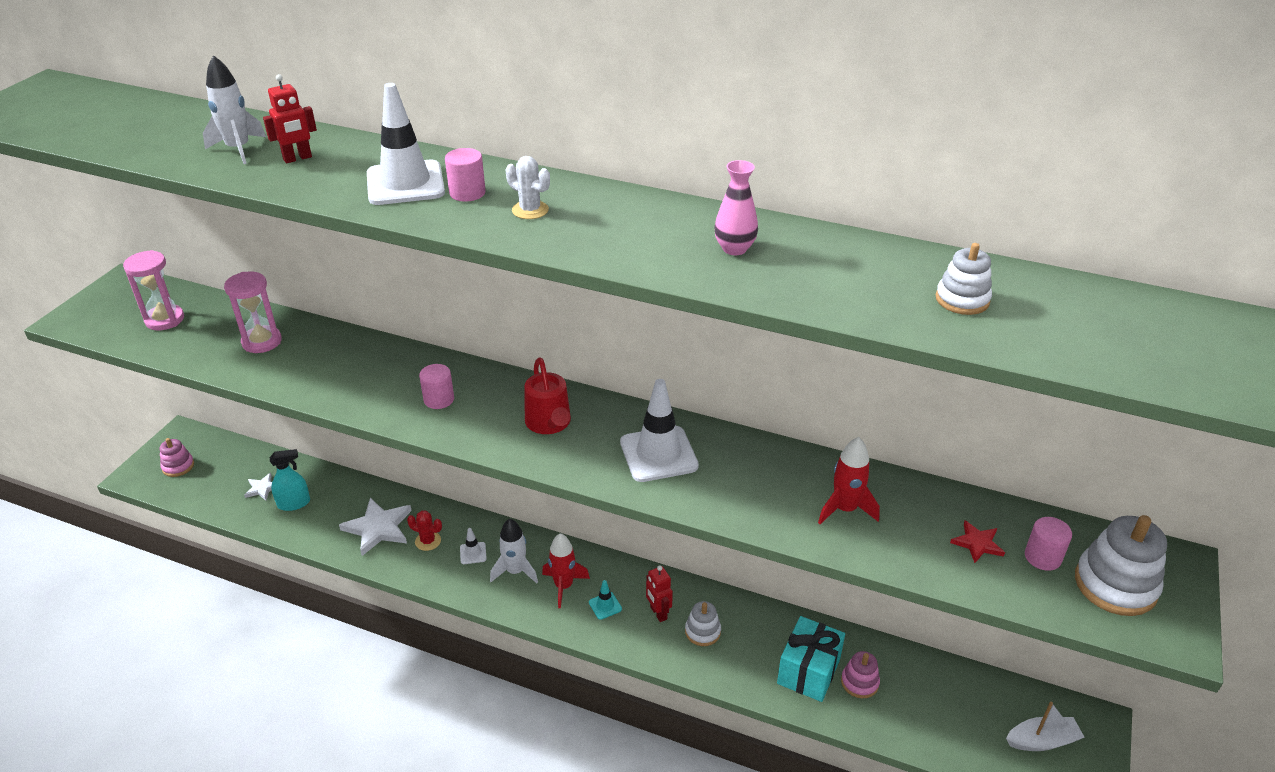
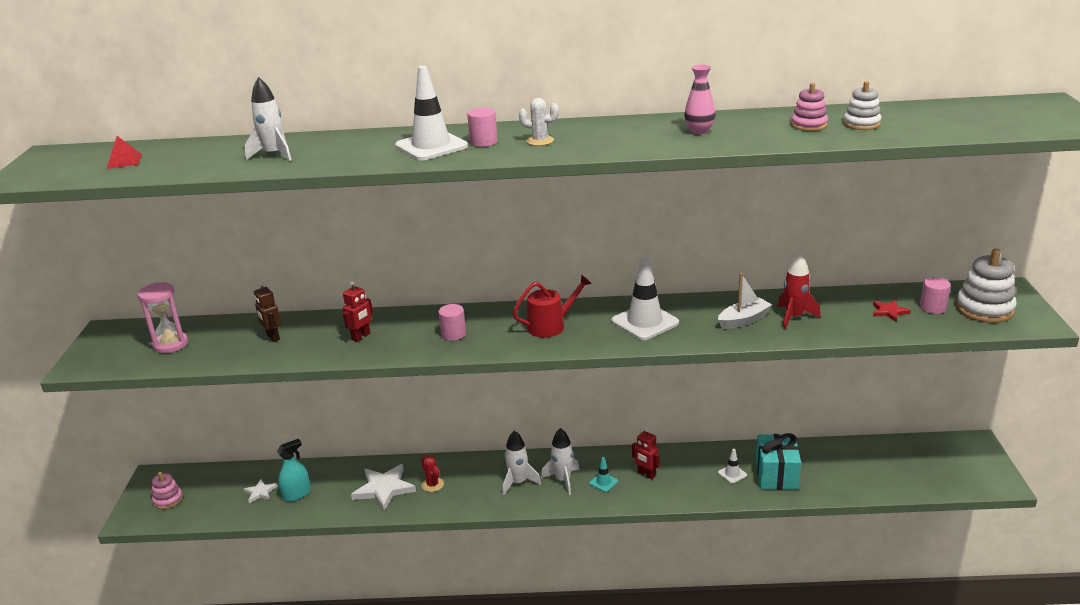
camera: 20 degrees left, 10 degrees down
pink hourglass [224,272,282,353] -> brown robot [254,282,281,342]
red robot [263,74,317,163] -> red robot moved to [343,281,373,342]
red cactus [407,510,442,551] -> red cactus turned 60 degrees clockwise [421,455,444,492]
white traffic cone [460,528,487,564] -> white traffic cone moved to [718,449,747,484]
red watering can [524,357,571,434] -> red watering can turned 75 degrees counterclockwise [512,274,592,338]
red rocket [542,533,590,608] -> white rocket [541,428,579,495]
white stacking toy [685,601,721,646] -> none
pink stacking toy [841,651,880,698] -> pink stacking toy moved to [791,82,828,131]
white boat [1006,702,1085,751] -> white boat moved to [718,273,772,329]
none -> red pyramid [106,136,142,169]

